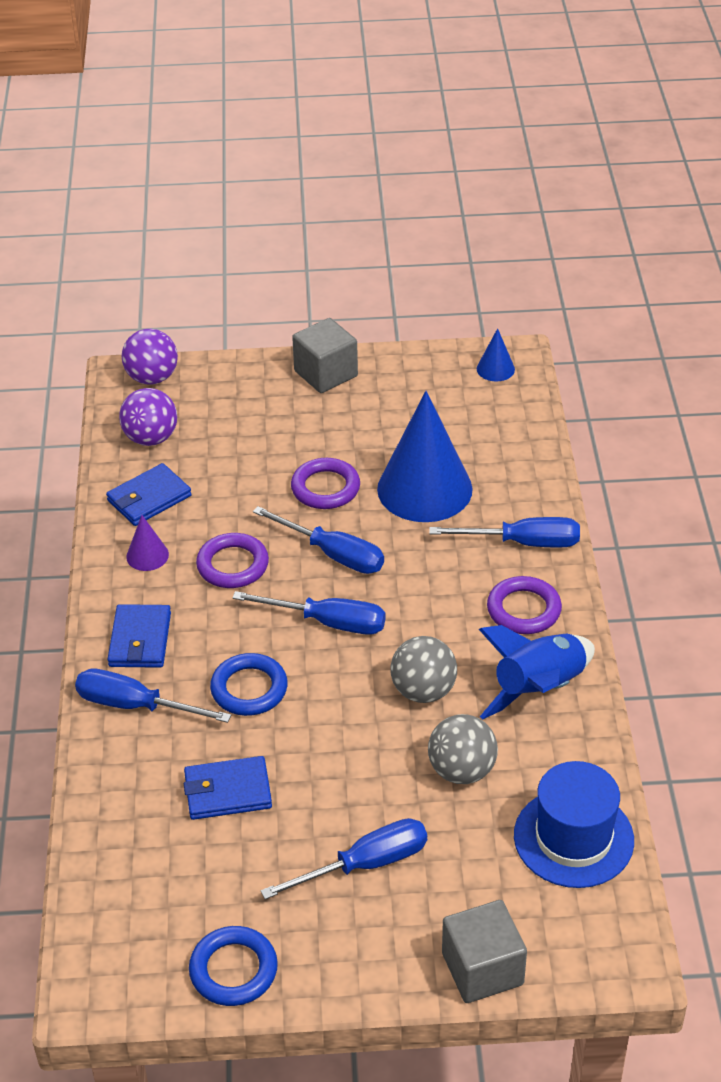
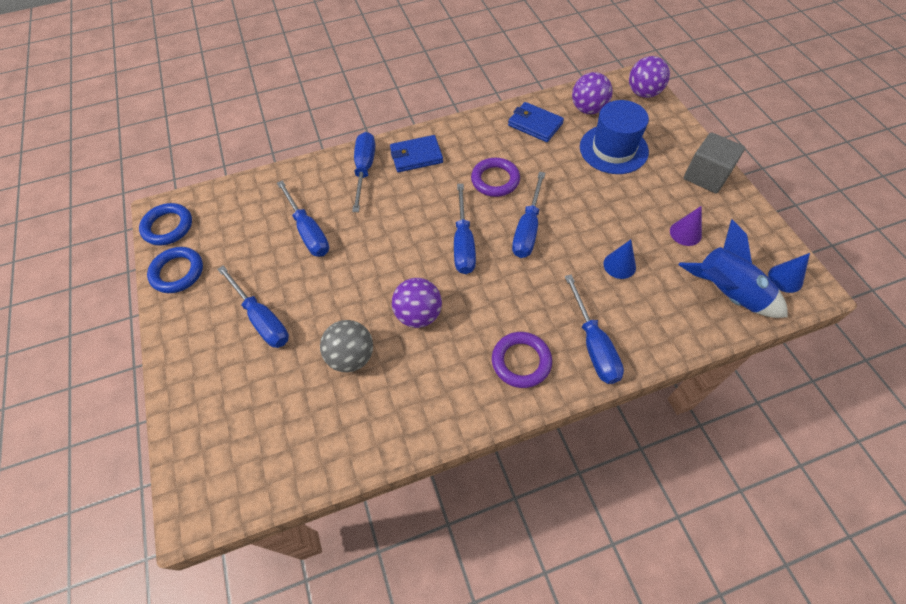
camera: 75 degrees right, 15 degrees up
purple cone [126,515,169,571] -> purple cone moved to [670,206,702,246]
blue wallet [184,756,272,820] -> blue screwdriver [277,180,329,257]
blue ring [210,653,288,716] -> blue ring moved to [139,203,192,246]
purple ring [291,458,360,509] -> none
blue cone [377,391,473,522] -> blue cone [603,240,636,279], size x0.43
grey ball [390,636,457,703] -> purple ball [392,278,442,328]
grey cube [442,900,527,1003] -> none
blue rocket [479,625,595,720] -> blue rocket moved to [678,219,788,318]
blue hat [514,761,634,888] -> blue hat moved to [580,100,649,174]

